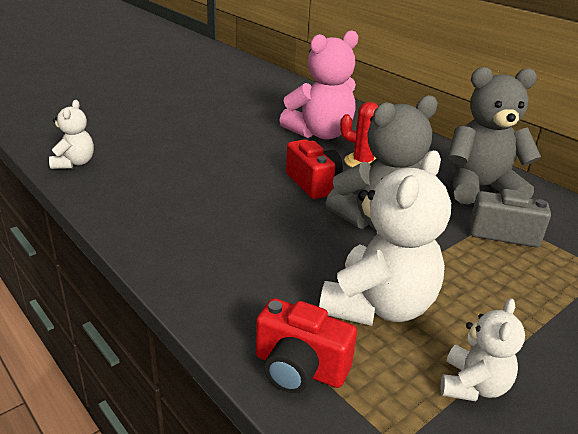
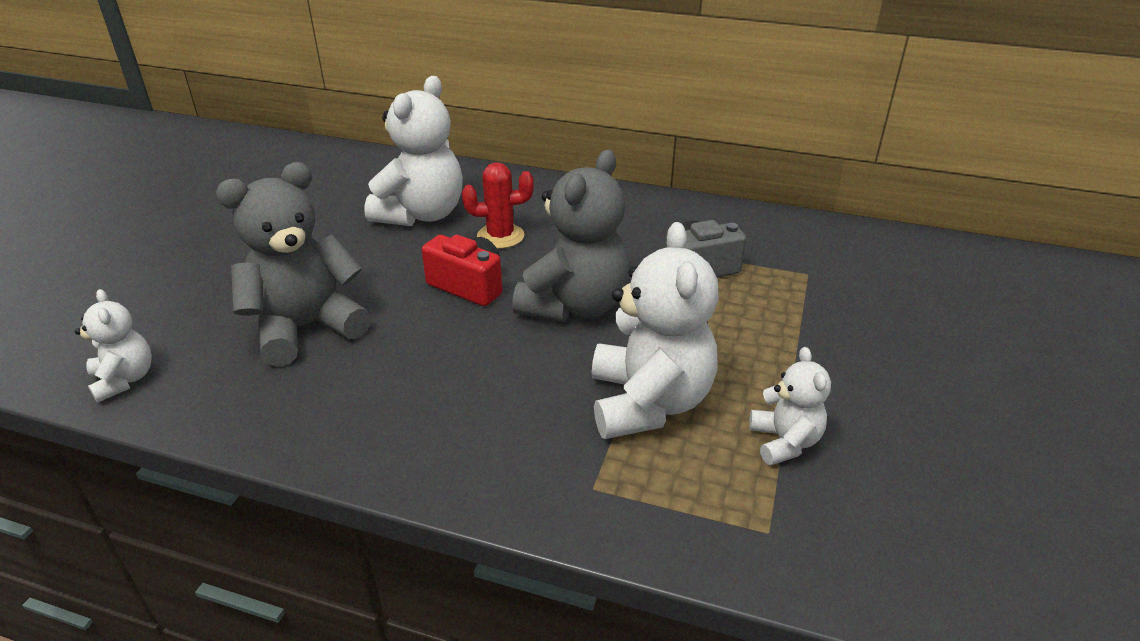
camera: 30 degrees left, 5 degrees up
red camera [256,298,357,393] -> none
pink teddy bear [279,30,359,140] -> white teddy bear [364,76,463,226]
grey teddy bear [448,67,541,205] -> grey teddy bear moved to [216,162,371,367]

